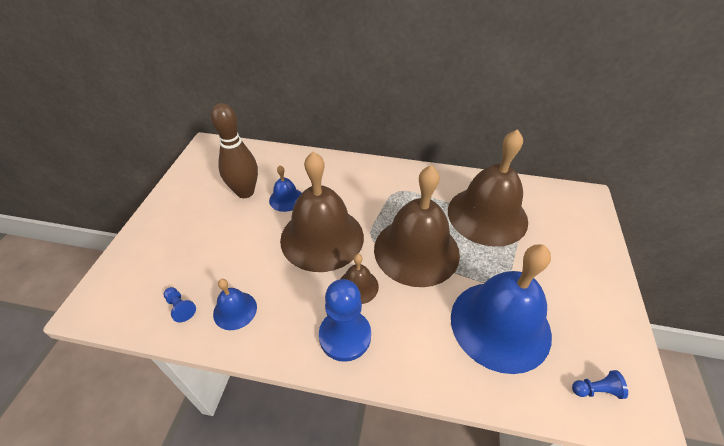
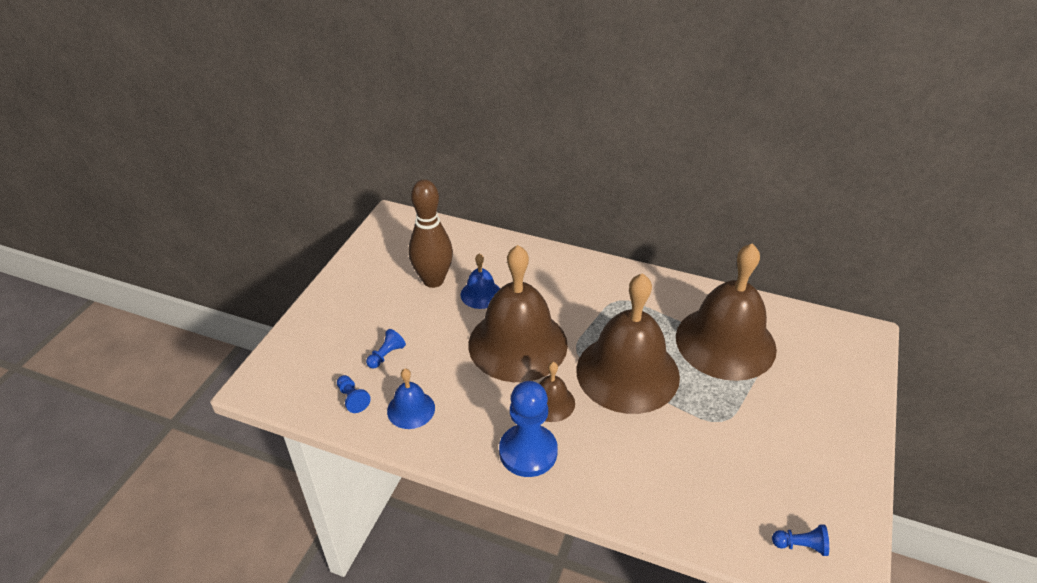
camera: 10 degrees right, 5 degrees down
blue bell [451,245,552,374] -> none
none -> blue pawn [366,329,406,369]

